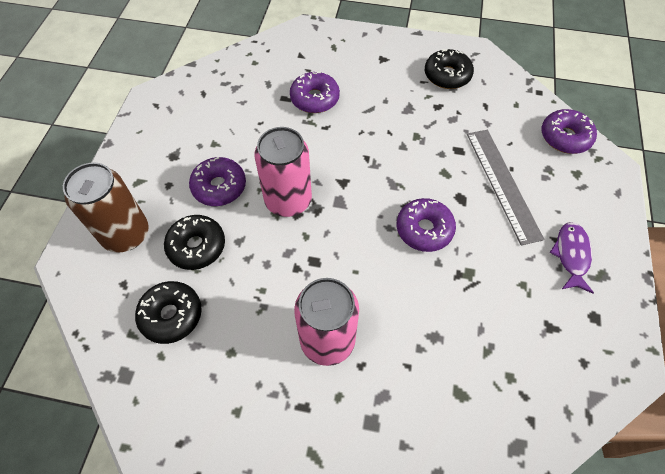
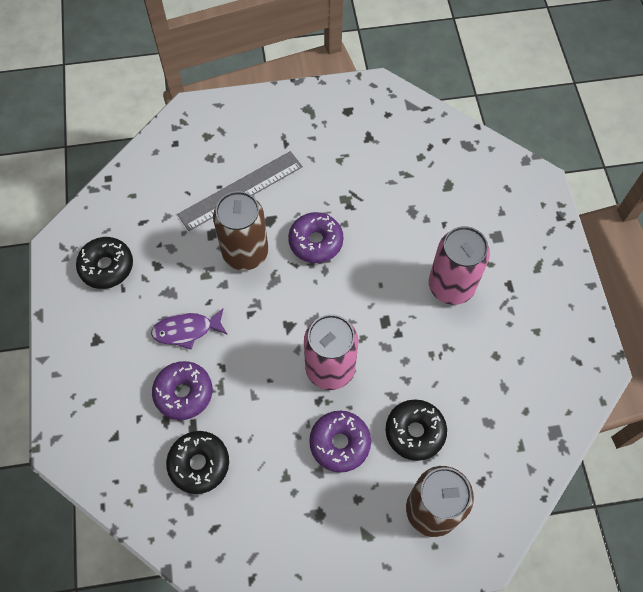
camera: 110 degrees left, 5 degrees up
black donut [135,281,202,344] -> black donut moved to [166,431,229,494]
purple donut [542,109,597,154] -> none
purple fish [549,222,594,294] -> purple fish moved to [151,309,228,350]
none -> brown can [213,191,268,271]

